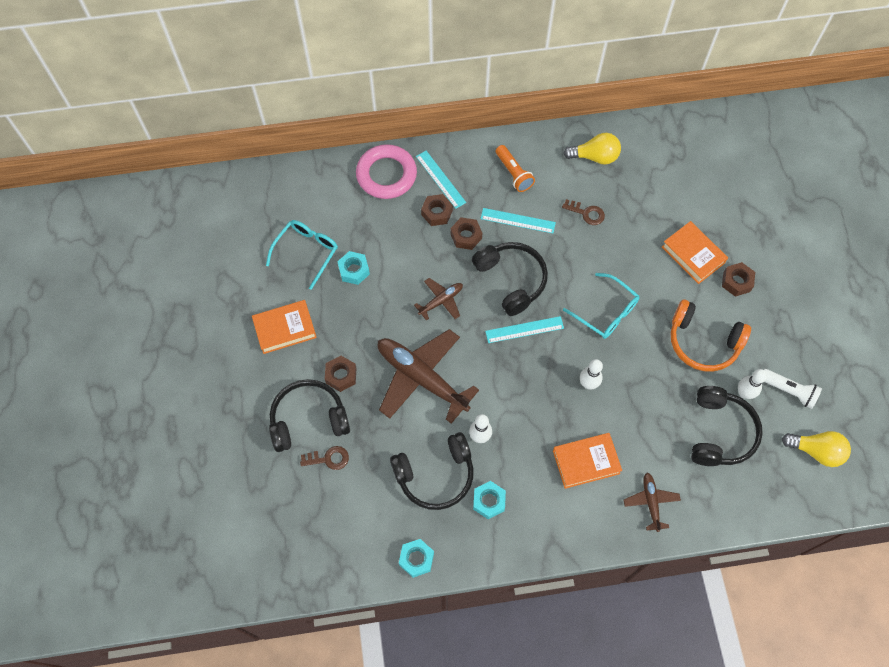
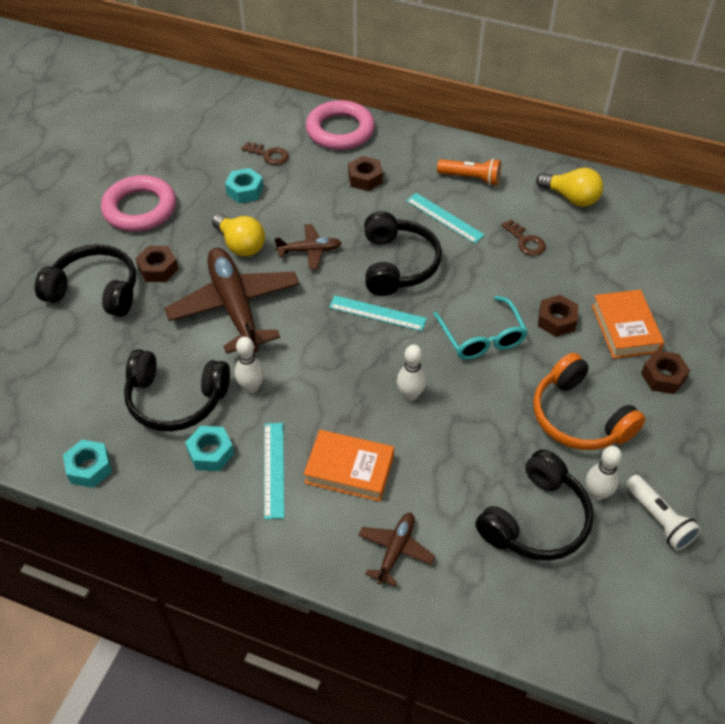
camera: 30 degrees right, 15 degrees down
orange book [252,300,317,354] -> pink ring [101,175,176,232]
turquoise glasses [266,220,338,290] -> none
brown key [300,446,349,470] -> brown key moved to [241,142,289,165]
turquoise ruler [416,151,466,209] -> turquoise ruler moved to [264,423,284,519]
brown nut [450,217,482,250] -> brown nut moved to [538,295,578,337]
orange flashlight [496,145,535,192] -> orange flashlight turned 75 degrees counterclockwise [437,158,501,186]
yellow light bulb [782,431,851,467] -> yellow light bulb moved to [212,214,265,256]

